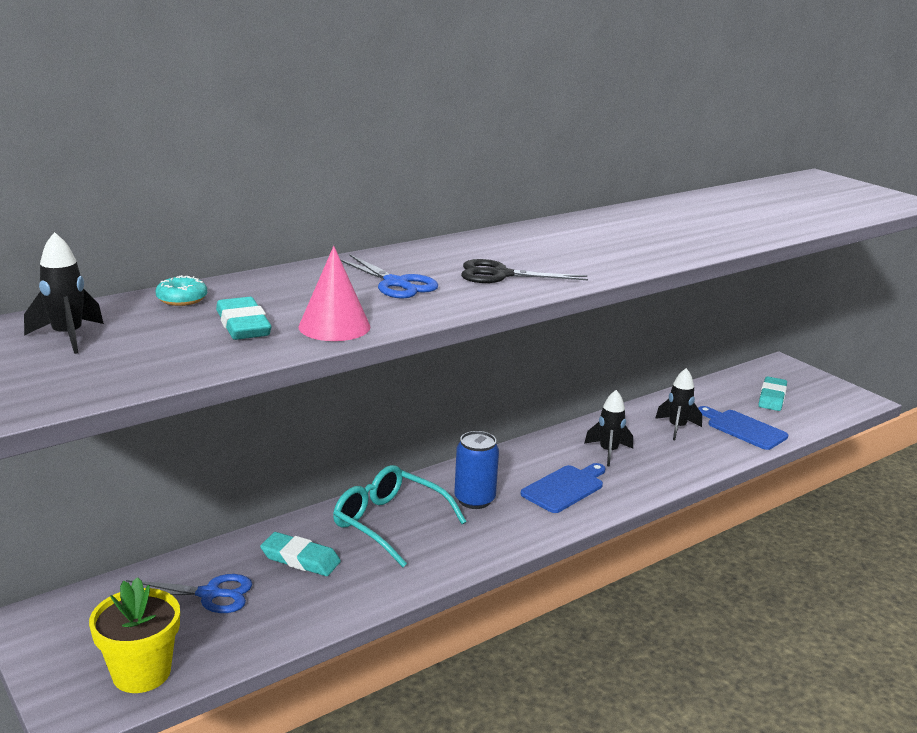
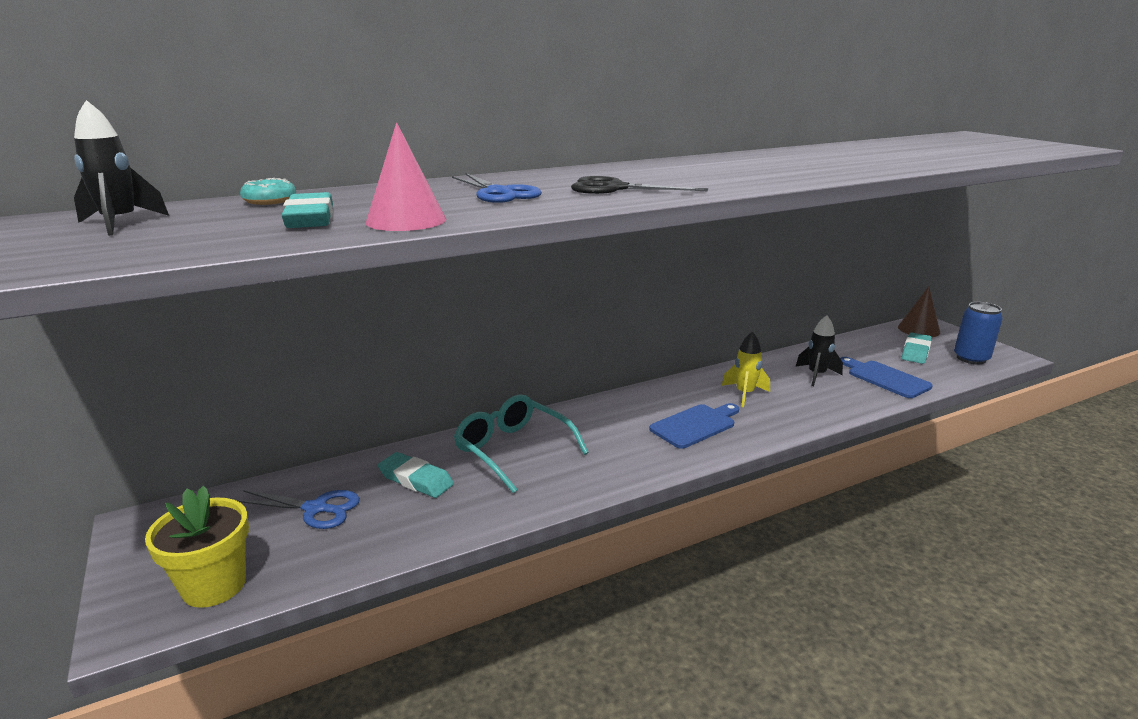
camera: 10 degrees right, 0 degrees up
blue can [454,431,499,509] -> blue can moved to [954,302,1003,365]
black rocket [584,390,633,467] -> yellow rocket [722,331,770,407]
none -> brown cone [898,286,940,337]

